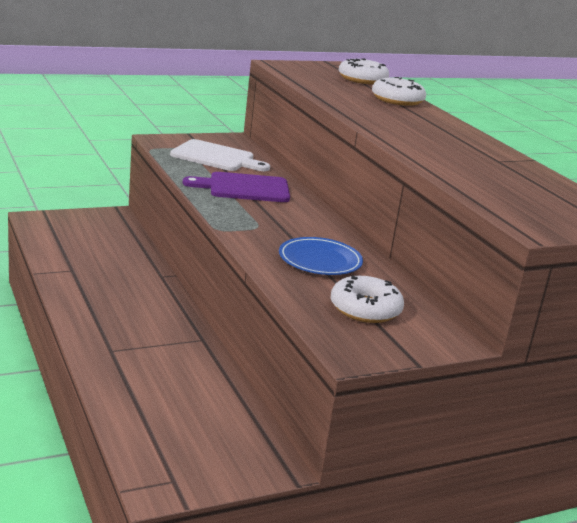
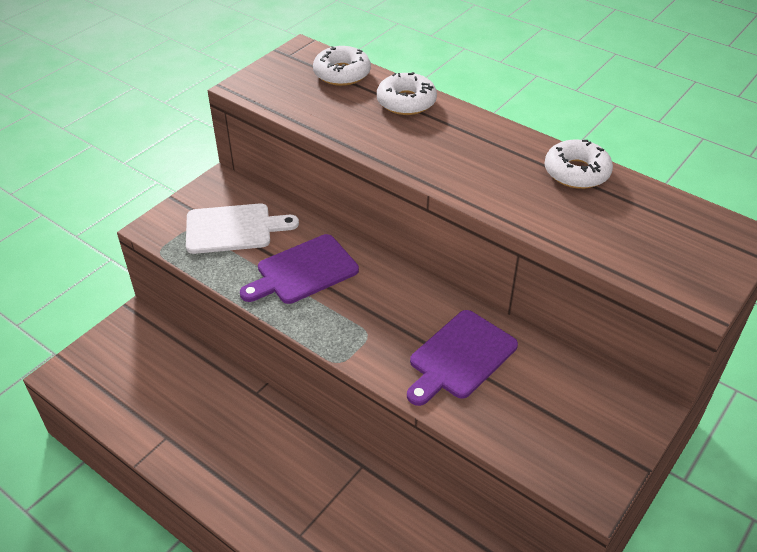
camera: 25 degrees left, 20 degrees up
blue plate [279,237,363,275] -> purple cutting board [407,310,518,406]
white donut [331,275,404,323] -> white donut moved to [545,140,613,189]

